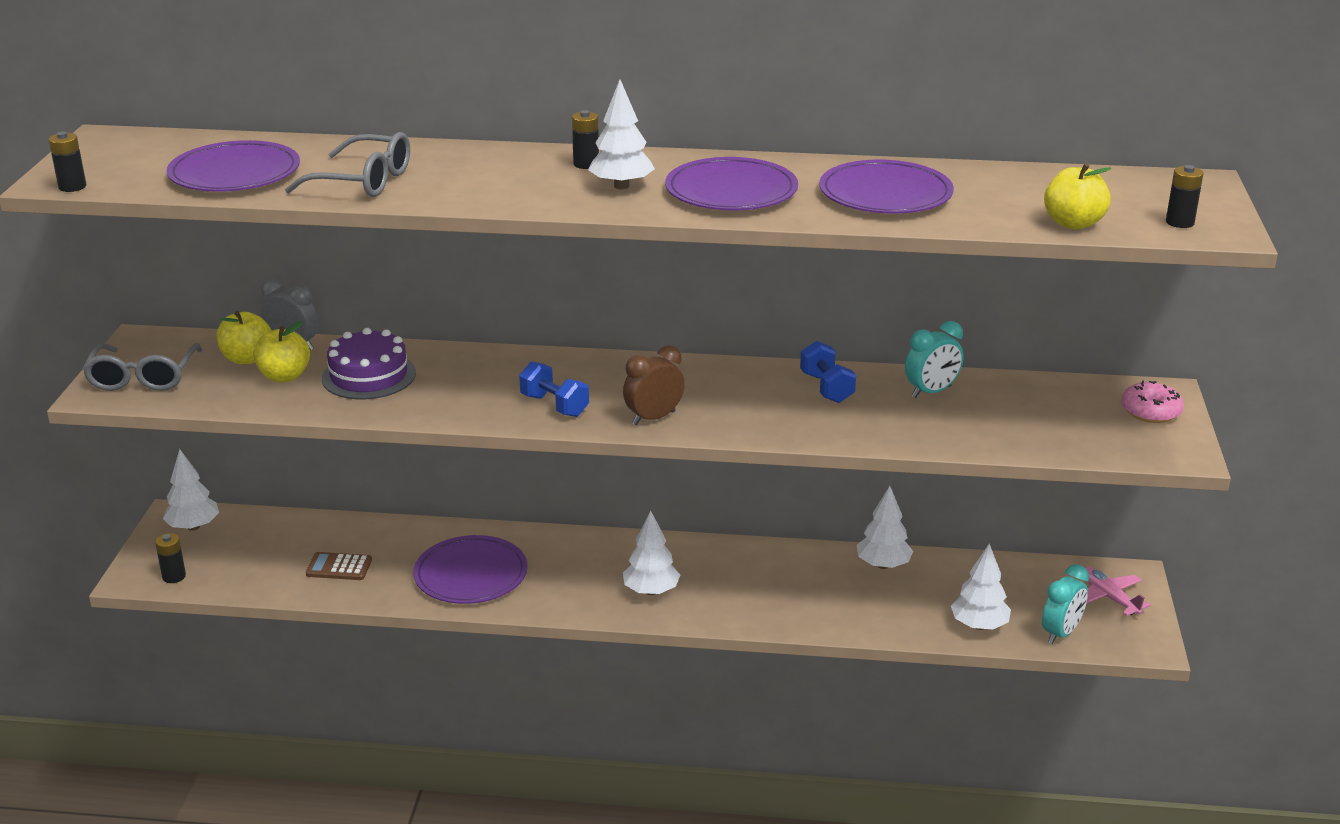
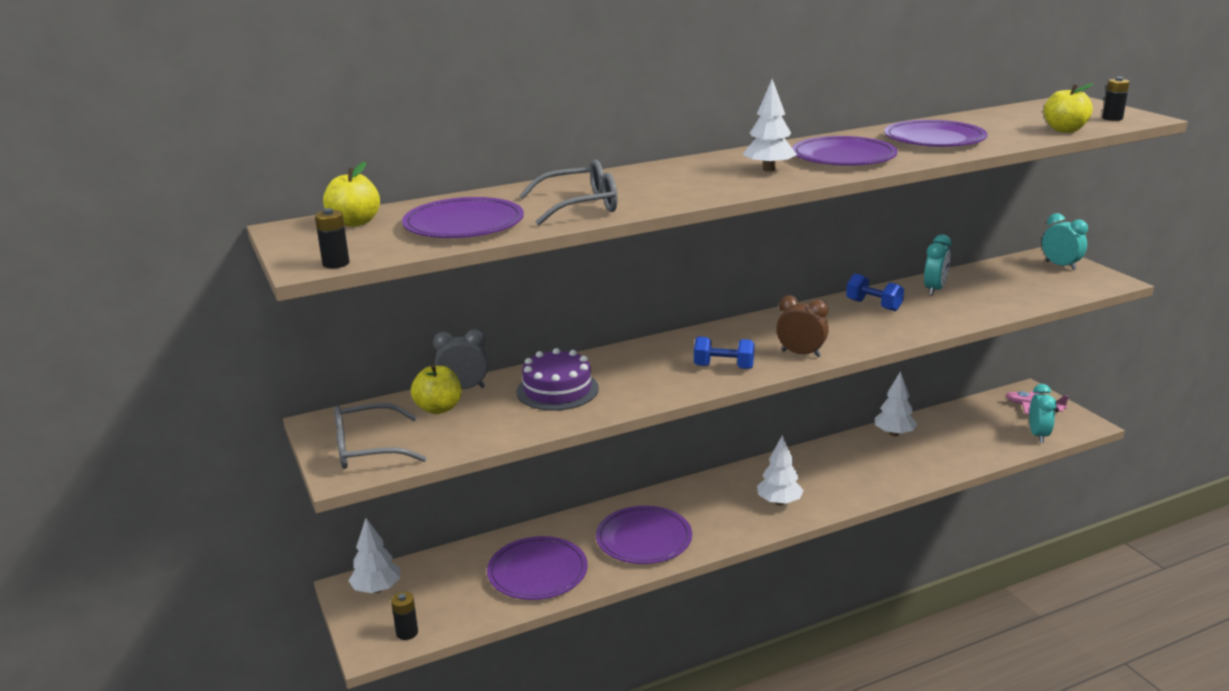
camera: 30 degrees left, 5 degrees down
grey glasses [83,343,202,391] -> grey glasses turned 105 degrees clockwise [334,403,427,469]
yellow apple [253,321,310,383] -> yellow apple moved to [323,162,380,227]
brown calculator [306,552,372,580] -> purple plate [487,536,588,600]
black battery [572,110,599,169] -> none
brown clock [623,345,685,425] -> brown clock turned 90 degrees clockwise [776,295,829,357]
white tree [951,544,1011,630] -> none
pink donut [1121,381,1184,423] -> turquoise clock [1042,213,1088,270]

